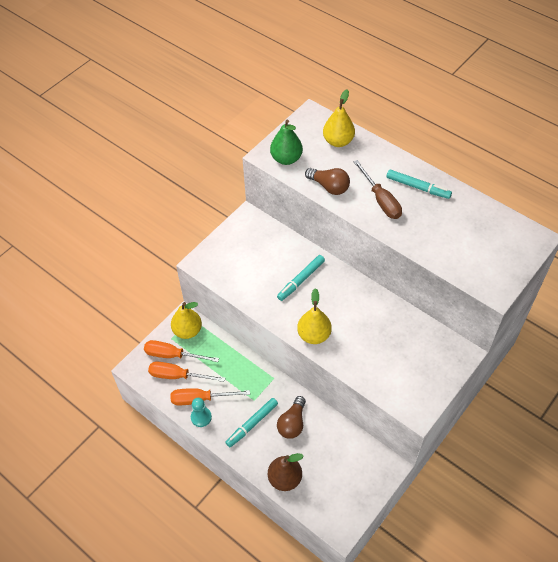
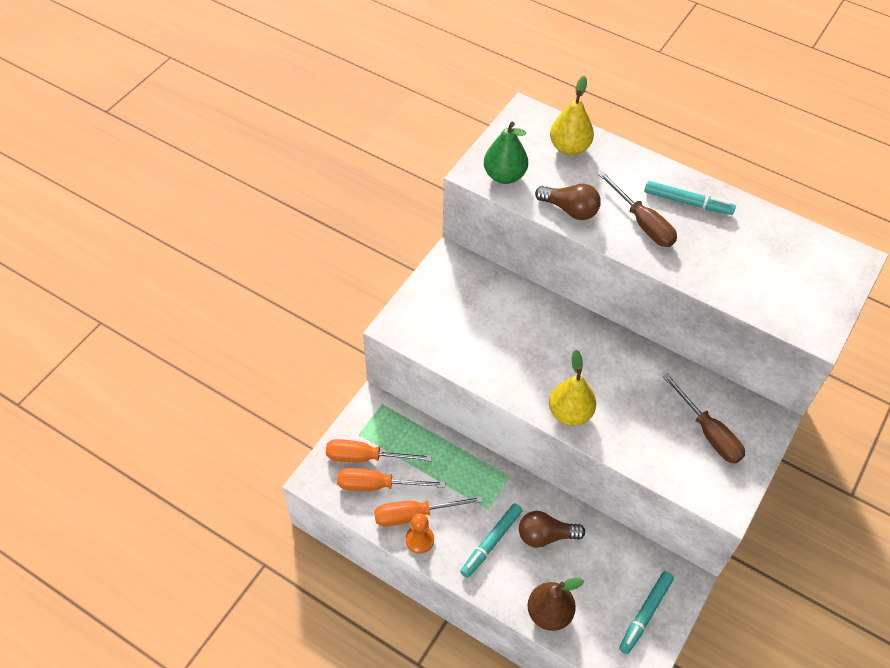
camera: 10 degrees left, 0 degrees up
yellow pear [171,302,202,339] -> none
turquoise pawn [191,398,212,427] -> orange pawn [406,513,434,554]
turquoise marker [277,255,325,301] -> turquoise marker moved to [619,571,674,654]
brown light bulb [277,396,306,439] -> brown light bulb turned 75 degrees clockwise [519,511,585,548]
none -> brown screwdriver [663,373,745,464]

